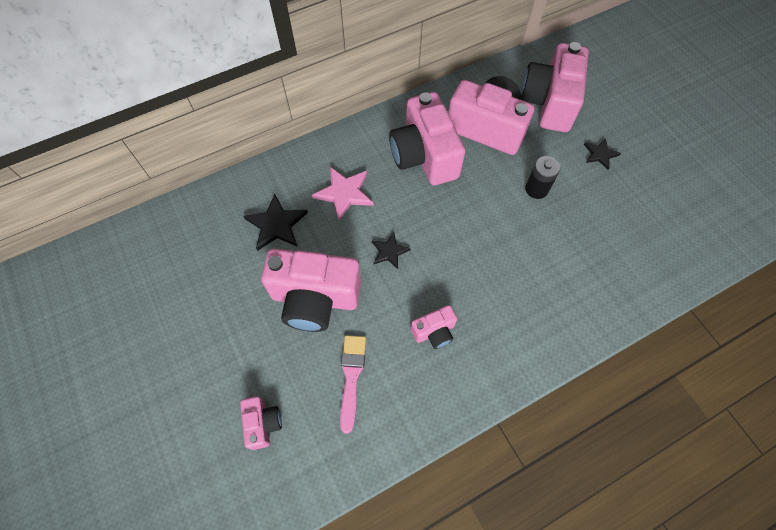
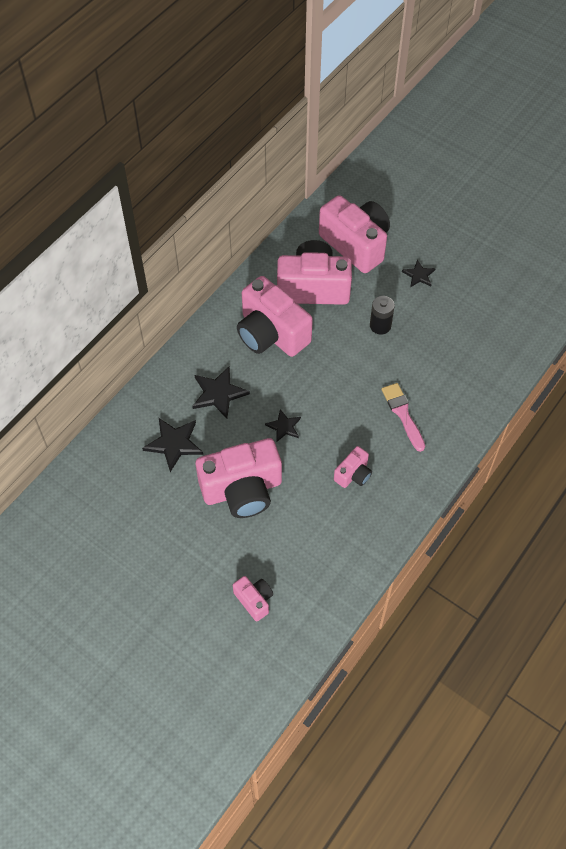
camera: 25 degrees left, 5 degrees down
pink star [312,167,373,221] -> black star [192,367,250,419]
pink brush [340,335,366,433] -> pink brush moved to [382,383,425,452]
pink camera [520,42,589,132] -> pink camera turned 150 degrees clockwise [319,195,390,273]

